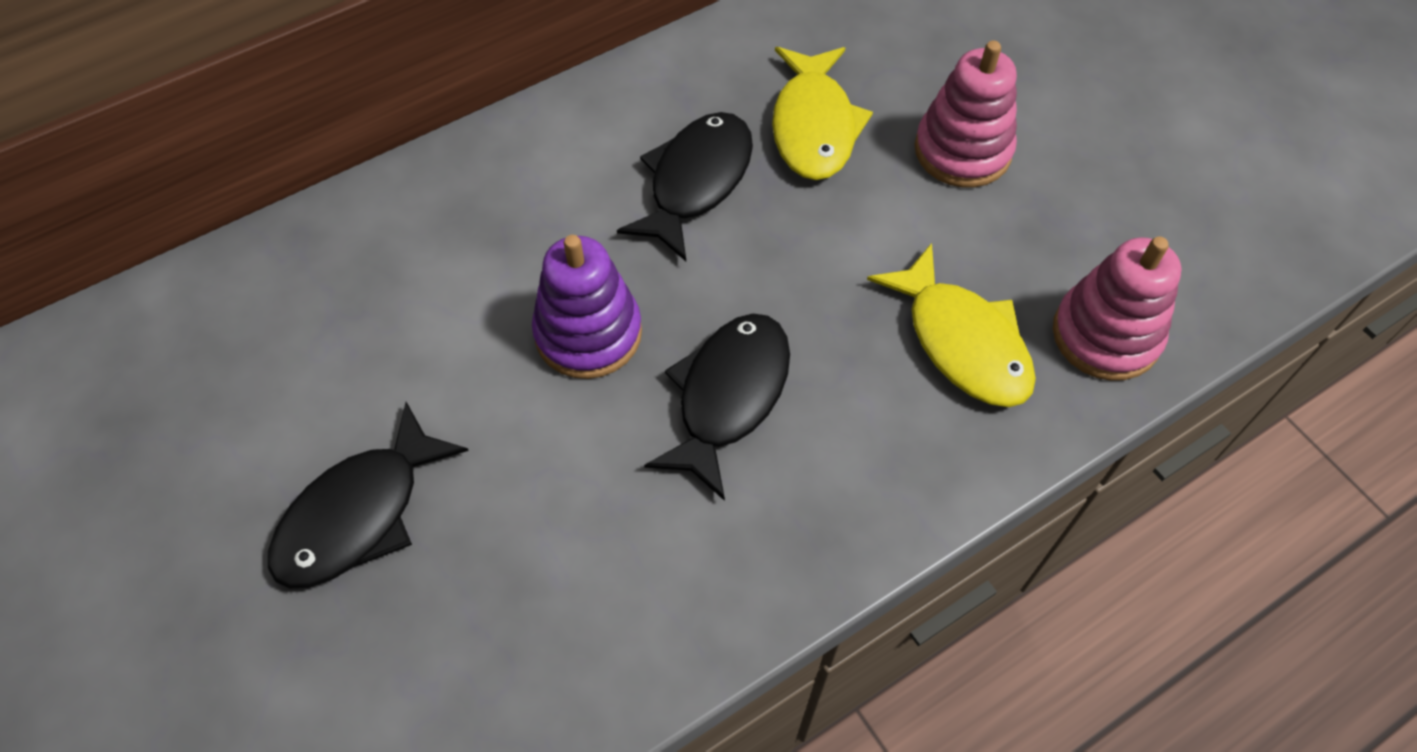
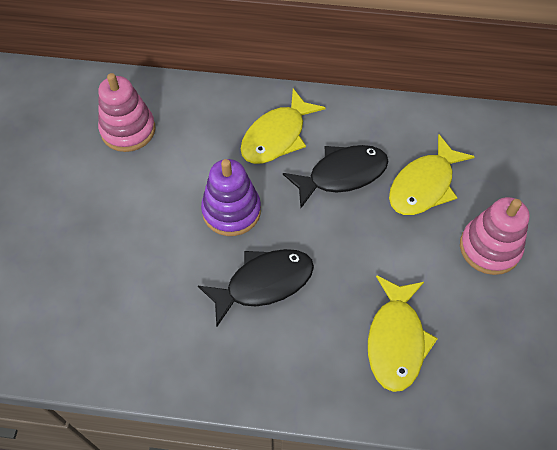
camera: 40 degrees right, 0 degrees up
black fish [268,402,469,588] -> none
pink stacking toy [1053,237,1182,381] -> pink stacking toy moved to [98,73,155,152]
none -> yellow fish [241,89,326,164]

